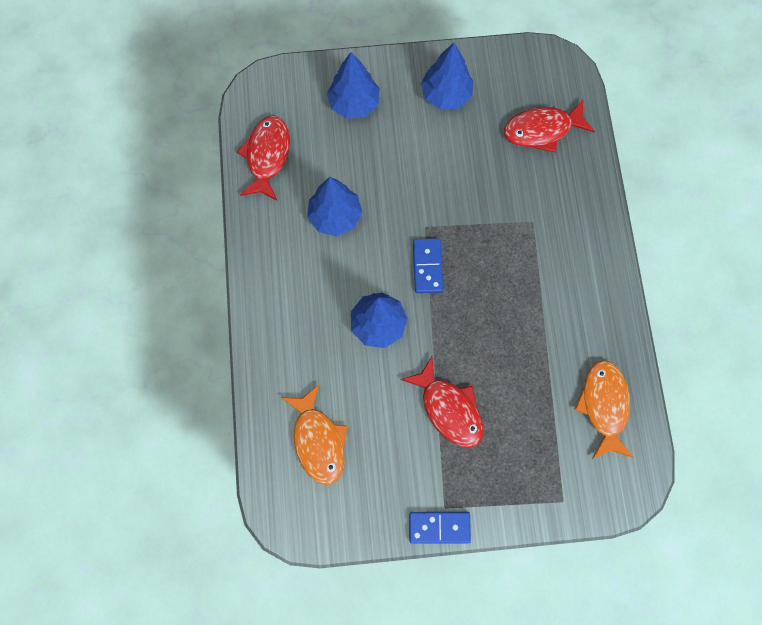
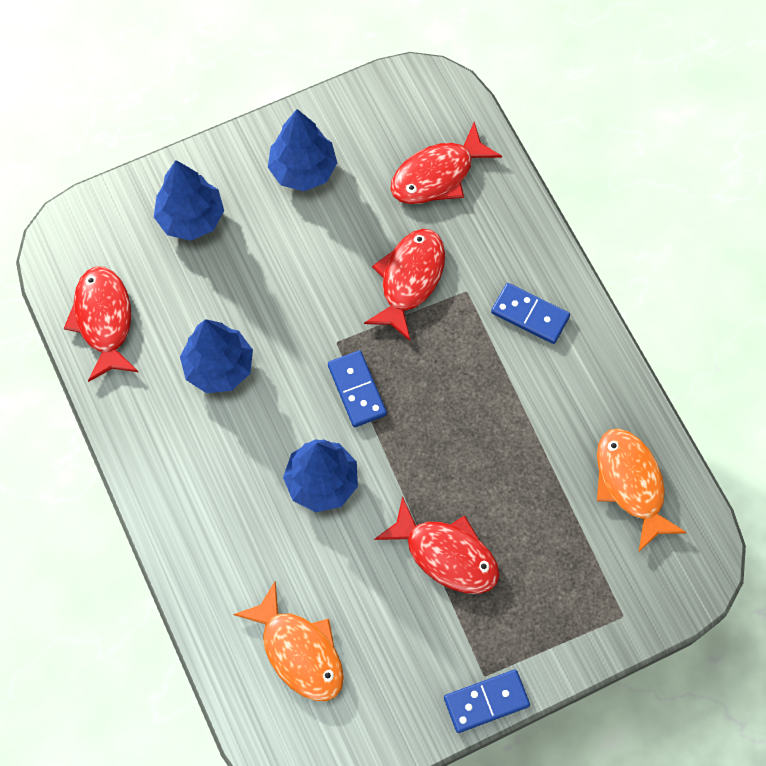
camera: 20 degrees left, 5 degrees down
none -> red fish [364,229,445,341]
none -> blue domino [491,283,570,344]

